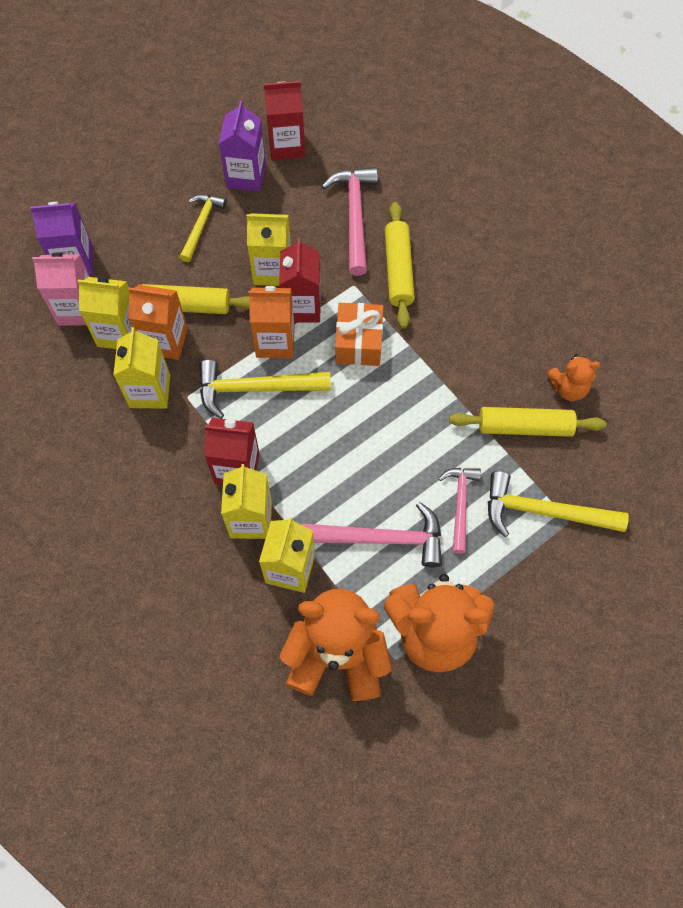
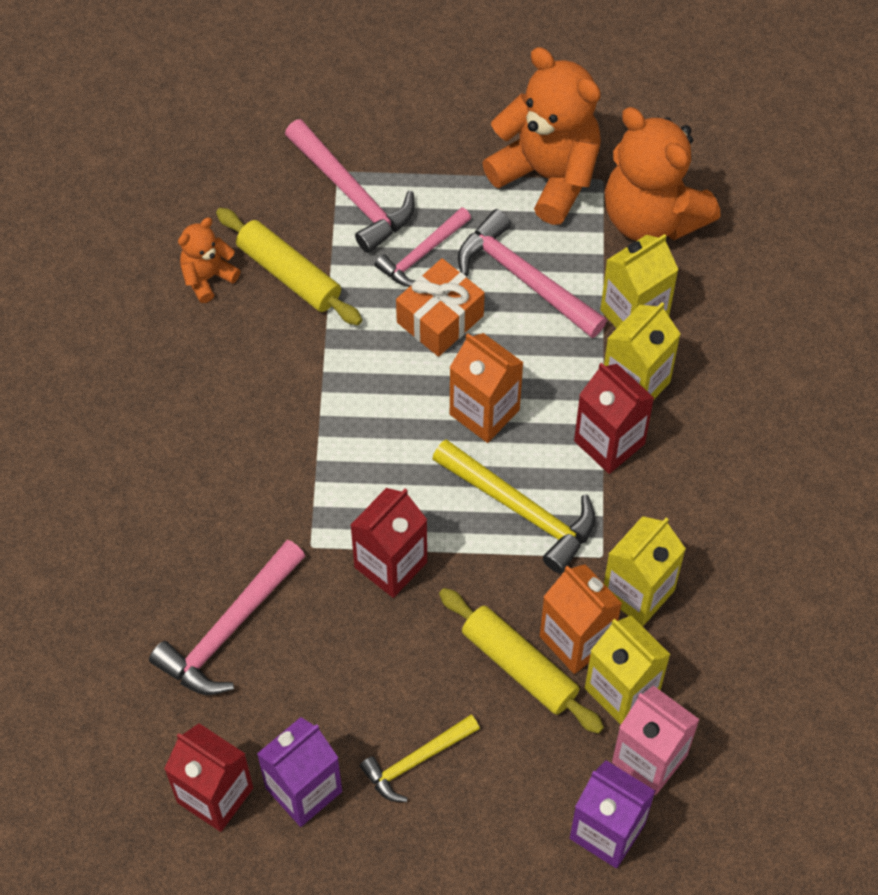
camera: 140 degrees left, 5 degrees down
yellow carton [247,213,291,286] -> none
orange carton [249,286,295,358] -> orange carton moved to [449,333,524,443]
orange gift [335,303,383,366] -> orange gift moved to [396,258,485,357]
yellow rolling pin [385,202,415,328] -> none
yellow hammer [488,471,629,537] -> pink hammer [285,119,415,253]
orange teddy bear [546,354,600,401] -> orange teddy bear turned 75 degrees counterclockwise [178,217,241,303]

